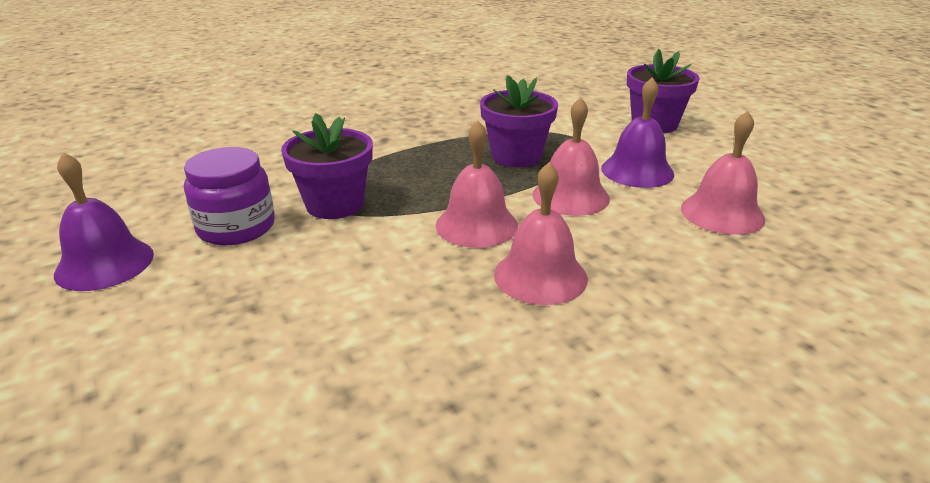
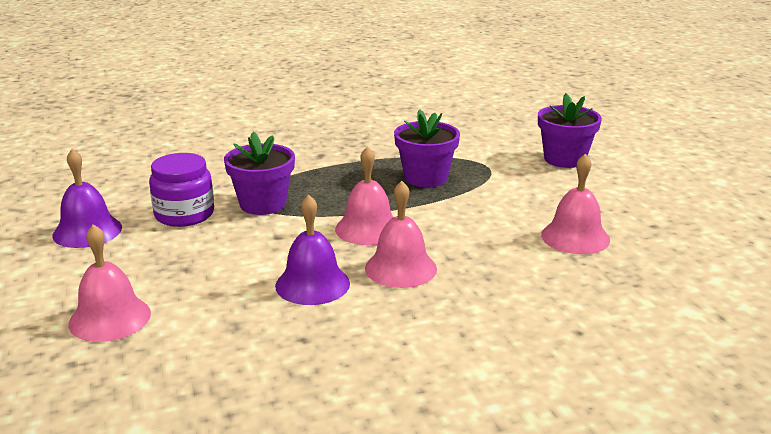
camera: 10 degrees right, 5 degrees down
pink bell [532,97,610,216] -> pink bell moved to [68,224,151,342]
purple bell [601,77,674,188] -> purple bell moved to [275,194,350,305]

